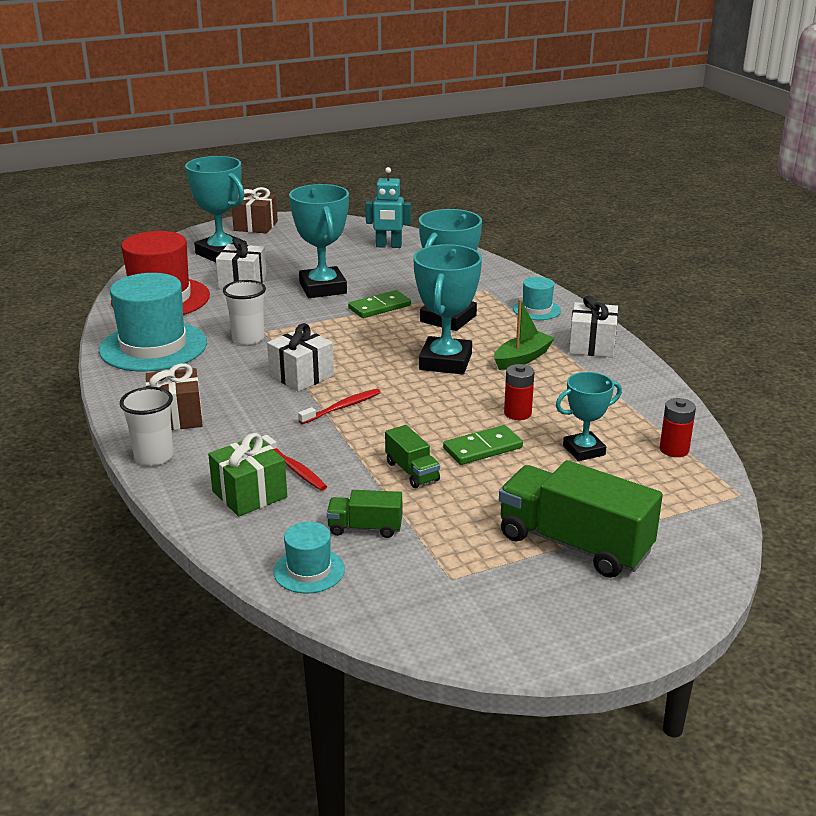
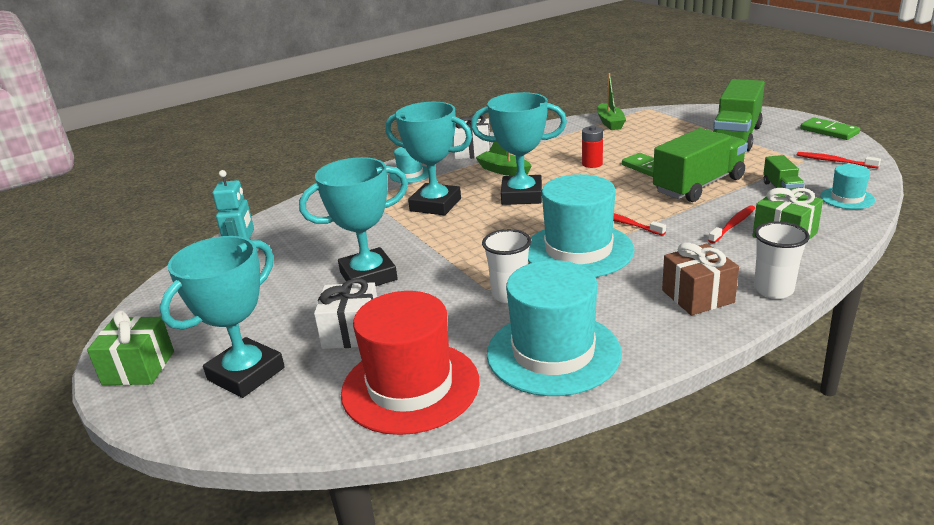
camera: 95 degrees left, 0 degrees up
brown gift [232,187,278,234] -> green gift [87,311,174,385]
white gift [267,323,334,392] -> turquoise hat [528,174,635,277]
green domino [348,290,411,318] -> green domino moved to [800,117,860,140]
green truck [385,425,440,488] -> green truck [653,128,748,202], size x2.00
turquoise trophy [556,372,622,461] -> none
red battery [660,398,696,457] -> green boat [597,73,626,130]
none -> red toothbrush [797,152,881,168]

